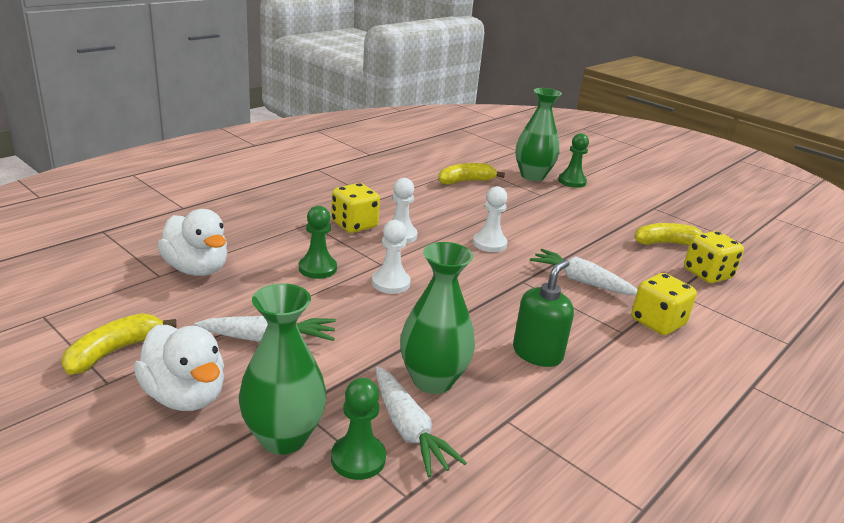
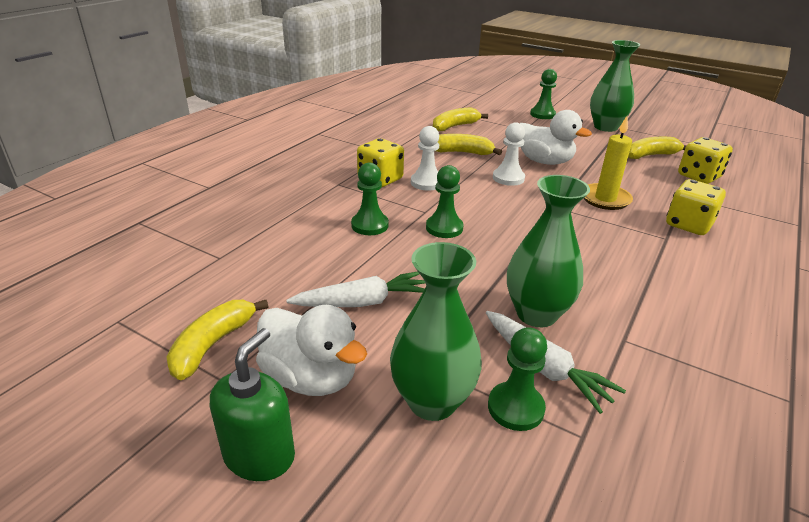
camera: 10 degrees left, 5 degrees up
white duck [158,209,227,276] -> white duck moved to [520,110,592,165]
white pawn [372,220,411,294] -> green pawn [426,165,463,238]
green soap dispenser [513,260,574,367] -> green soap dispenser moved to [210,328,295,481]
green vase [515,88,562,181] -> green vase moved to [590,40,640,132]
white carrot [530,249,638,295] -> yellow candle [584,116,633,210]
none -> yellow banana [436,134,502,155]

